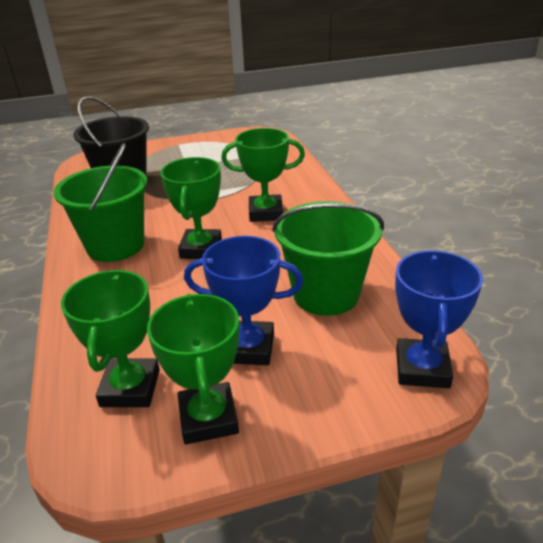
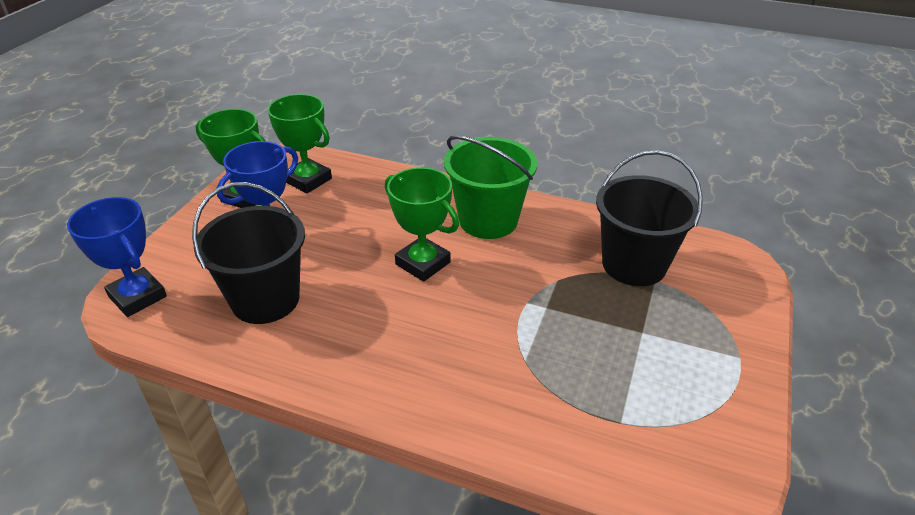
camera: 125 degrees right, 5 degrees up
green trophy [221,128,305,222] -> none
green bucket [272,201,384,316] -> black bucket [192,182,305,324]

